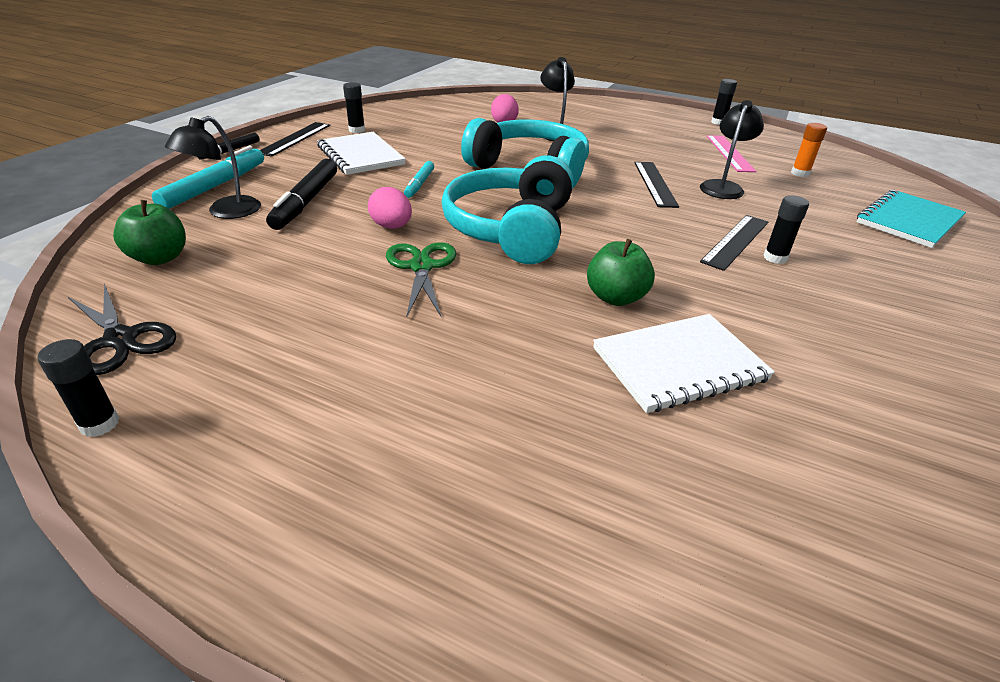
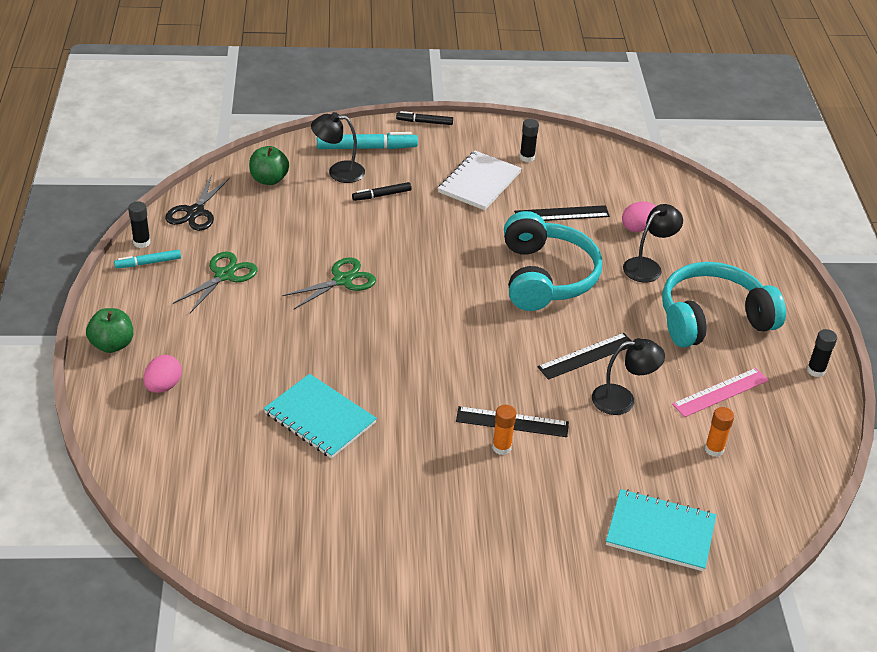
camera: 60 degrees right, 5 degrees up
black ruler [260,122,330,157] -> black ruler moved to [514,205,610,221]
black marker [266,159,337,230] -> black marker [352,182,412,201], size x0.58
pink egg [368,187,412,229] -> pink egg moved to [143,355,182,393]
turquoise marker [404,161,434,198] -> turquoise marker moved to [114,250,181,268]
turquoise headphones [442,155,573,264] -> turquoise headphones moved to [662,262,786,348]
green apple [587,239,655,306] -> green apple moved to [86,308,133,353]
white notebook [593,314,775,413] -> turquoise notebook [264,374,377,459]
black glue stick [763,195,809,264] -> orange glue stick [492,405,516,455]
none -> green scissors [173,252,258,313]

